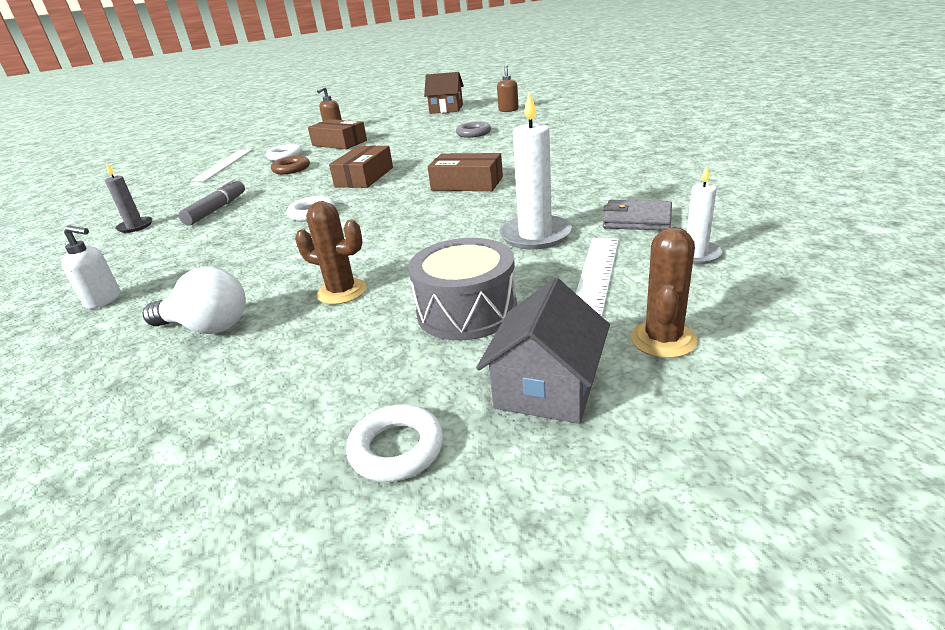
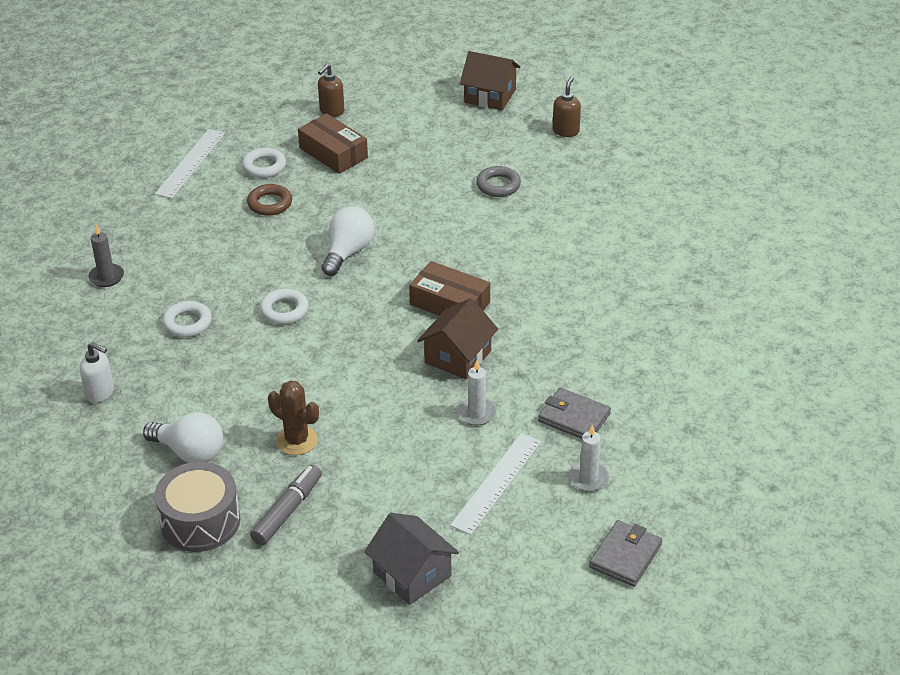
camera: 10 degrees right, 10 degrees up
grey marker [179,179,245,226] -> grey marker moved to [250,465,322,545]
brown box [329,146,393,188] -> white light bulb [322,206,374,276]
white ring [346,404,443,482] -> white ring moved to [162,301,212,337]
grey drum [408,238,517,340] -> grey drum moved to [155,462,240,552]
grey house [476,278,610,424] -> grey house turned 75 degrees counterclockwise [364,513,459,605]
white candle [499,91,572,250] -> white candle [458,360,496,426], size x0.59
brown cactus [631,227,698,358] -> none
none -> brown house [417,298,498,380]
none -> grey wallet [589,520,662,587]

